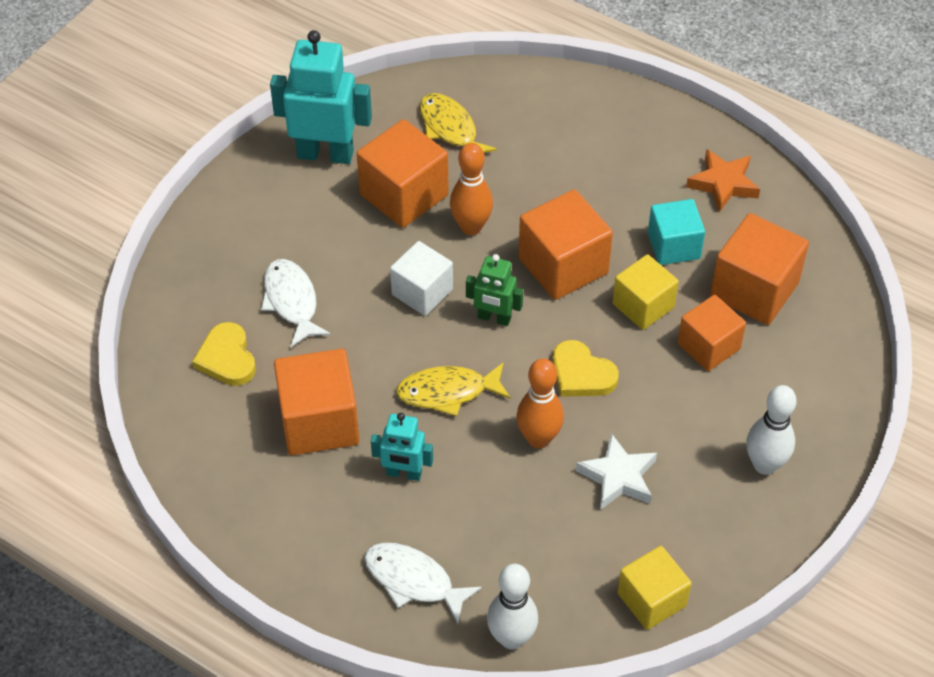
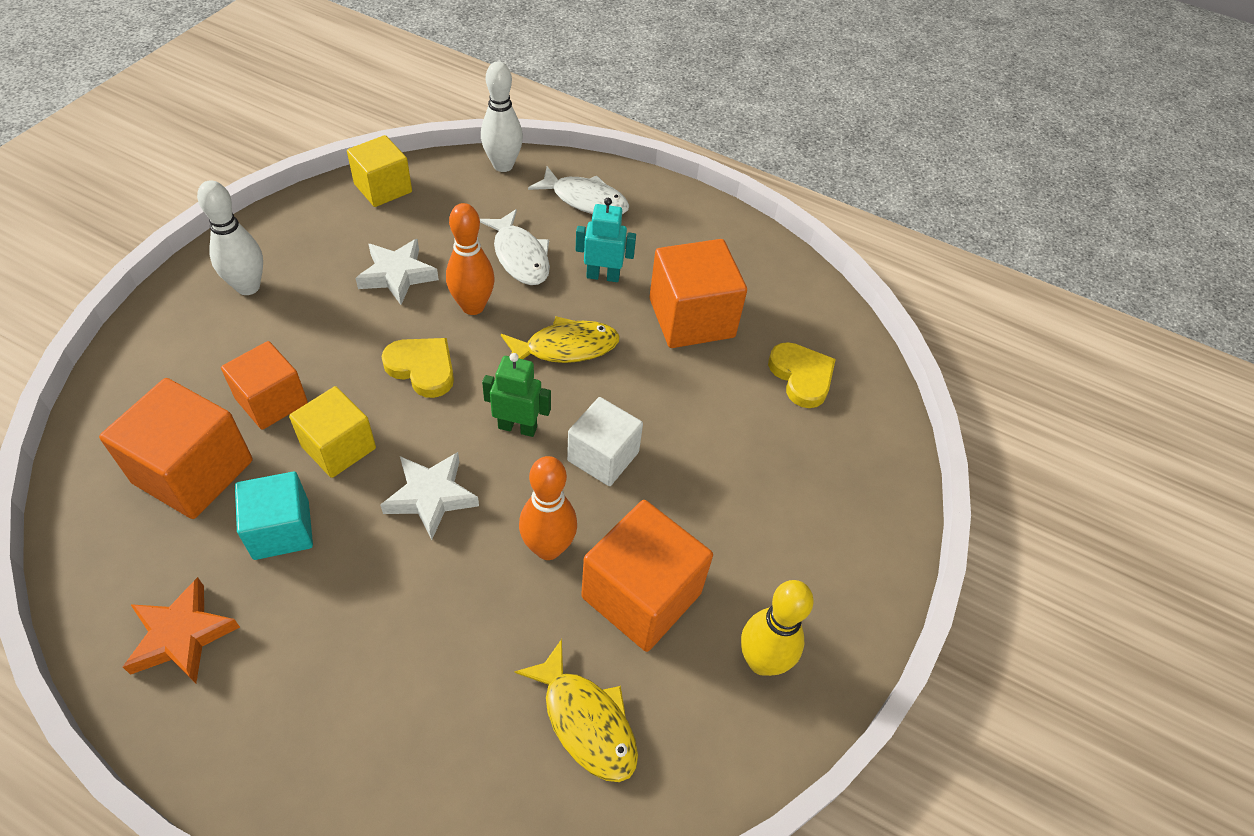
camera: 170 degrees right, 0 degrees up
white fish [261,259,331,347] -> white fish moved to [480,209,550,285]
turquoise robot [270,30,372,164] -> yellow bowling pin [741,580,814,676]
orange cube [518,189,613,300] -> white star [380,452,479,540]

